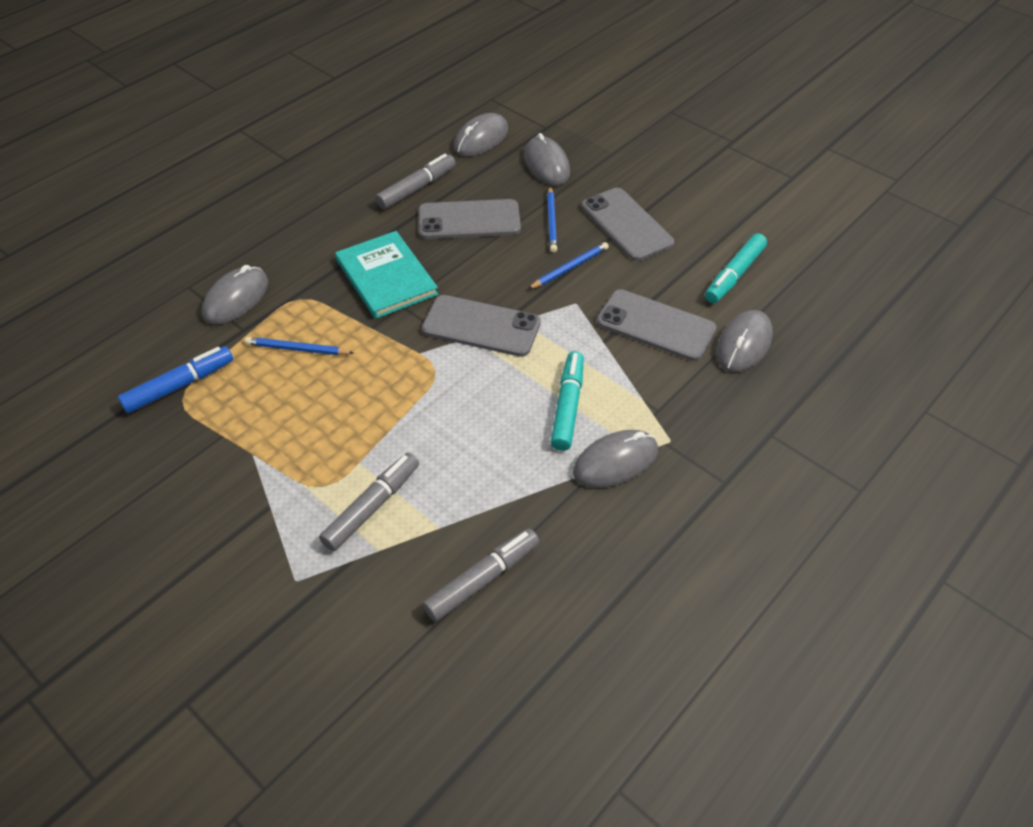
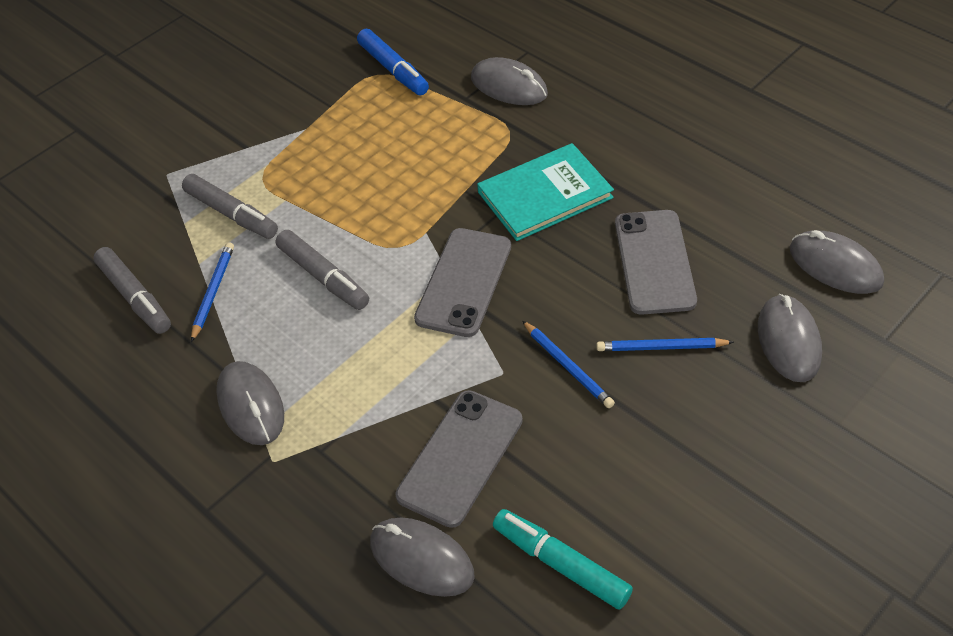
camera: 95 degrees right, 0 degrees up
blue pencil [245,337,354,355] -> blue pencil moved to [191,242,234,342]
grey marker [375,154,456,210] -> grey marker moved to [276,230,369,310]
grey mouse [524,133,570,186] -> grey mouse turned 75 degrees counterclockwise [758,294,822,382]
turquoise marker [551,351,584,451] -> none
grey phone [582,188,674,261] -> none

